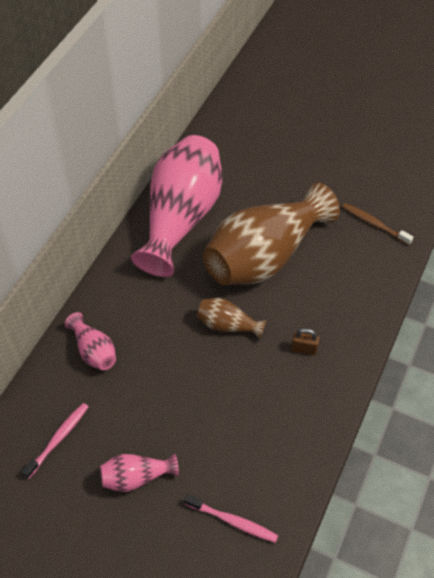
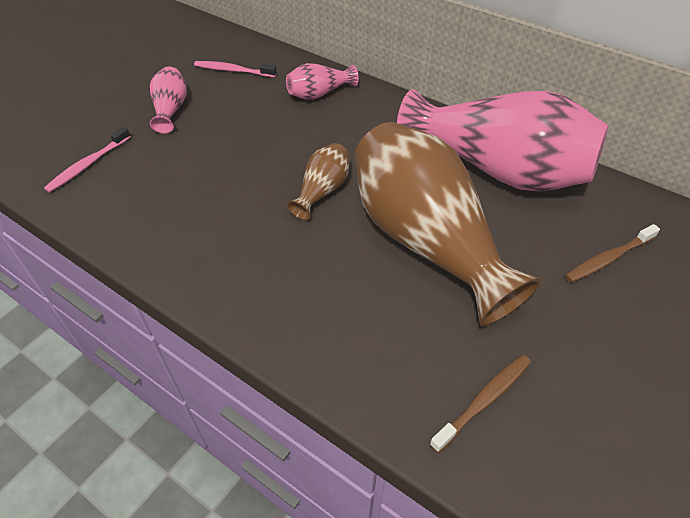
camera: 100 degrees right, 5 degrees down
pink toothbrush [22,403,89,479] -> pink toothbrush turned 150 degrees clockwise [194,61,277,77]
brown padlock [291,328,319,355] -> none
none -> brown toothbrush [565,224,660,282]

